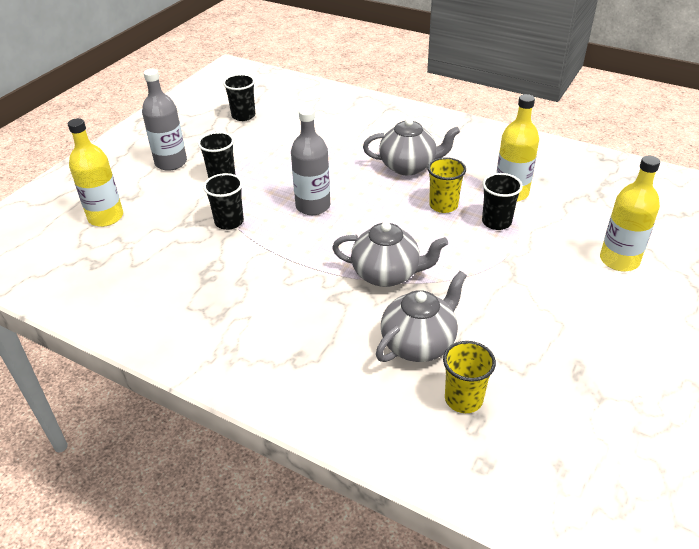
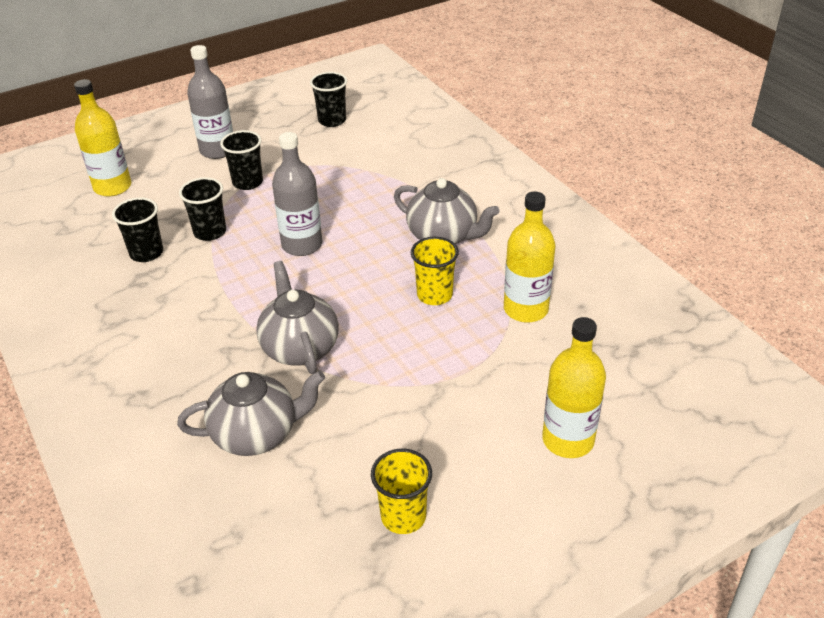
camera: 30 degrees right, 0 degrees up
grey teapot [332,222,448,287] -> grey teapot turned 150 degrees counterclockwise [256,261,339,374]
yellow cup [443,341,496,413] -> yellow cup moved to [371,449,432,534]
black cup [482,173,523,230] -> black cup moved to [112,197,163,262]

